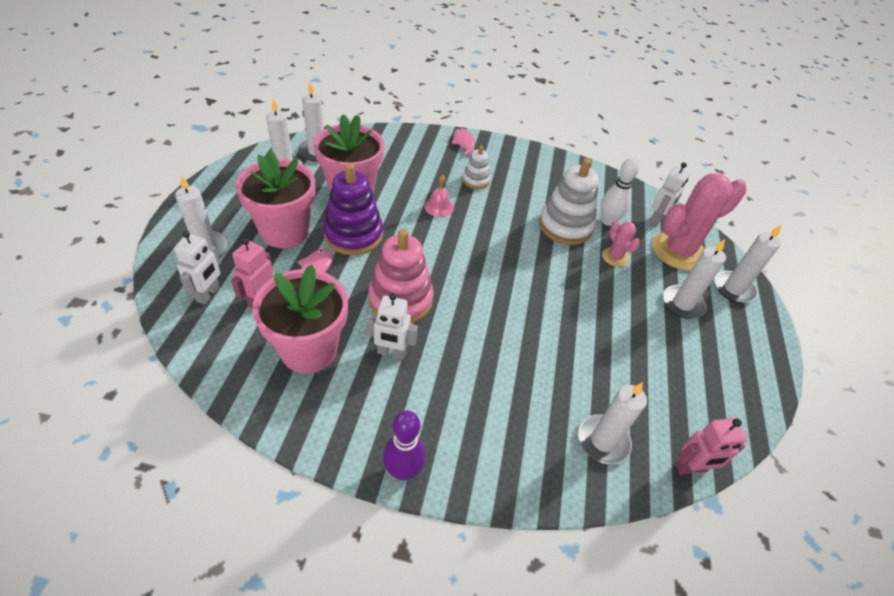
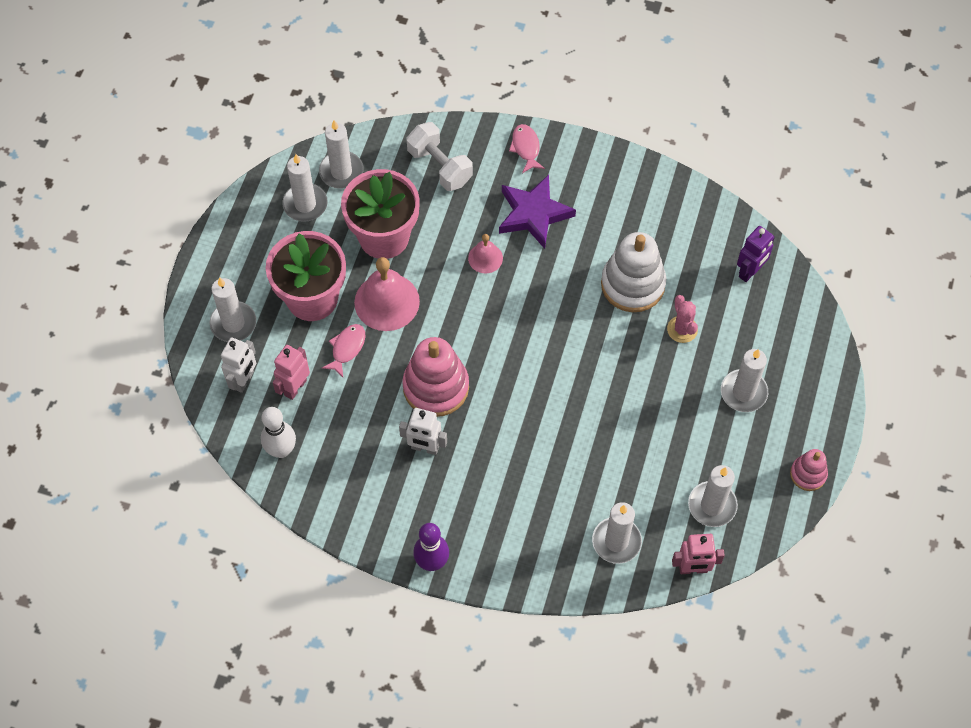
camera: 10 degrees right, 15 degrees up
pink flower pot [252,265,348,373] -> none
purple stacking toy [323,163,383,255] -> pink bell [354,257,420,331]
white stacking toy [462,146,490,189] -> purple star [499,175,576,249]
white bowling pin [601,158,639,226] -> white bowling pin moved to [261,407,296,458]
white robot [649,162,690,226] -> purple robot [737,226,775,282]
pink cactus [653,173,747,270] -> none
white candle [715,225,781,303] -> white candle moved to [688,465,738,527]
none -> white dumbbell [407,122,473,191]
none -> pink stacking toy [790,449,828,491]

